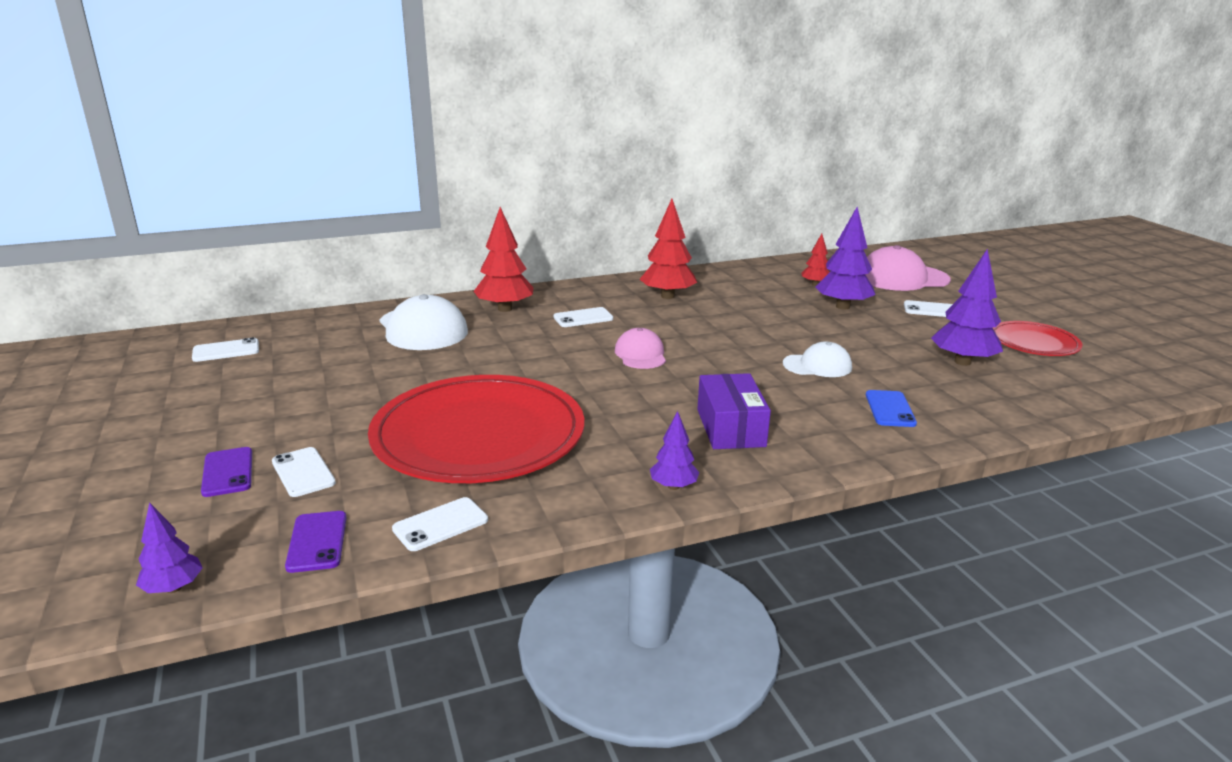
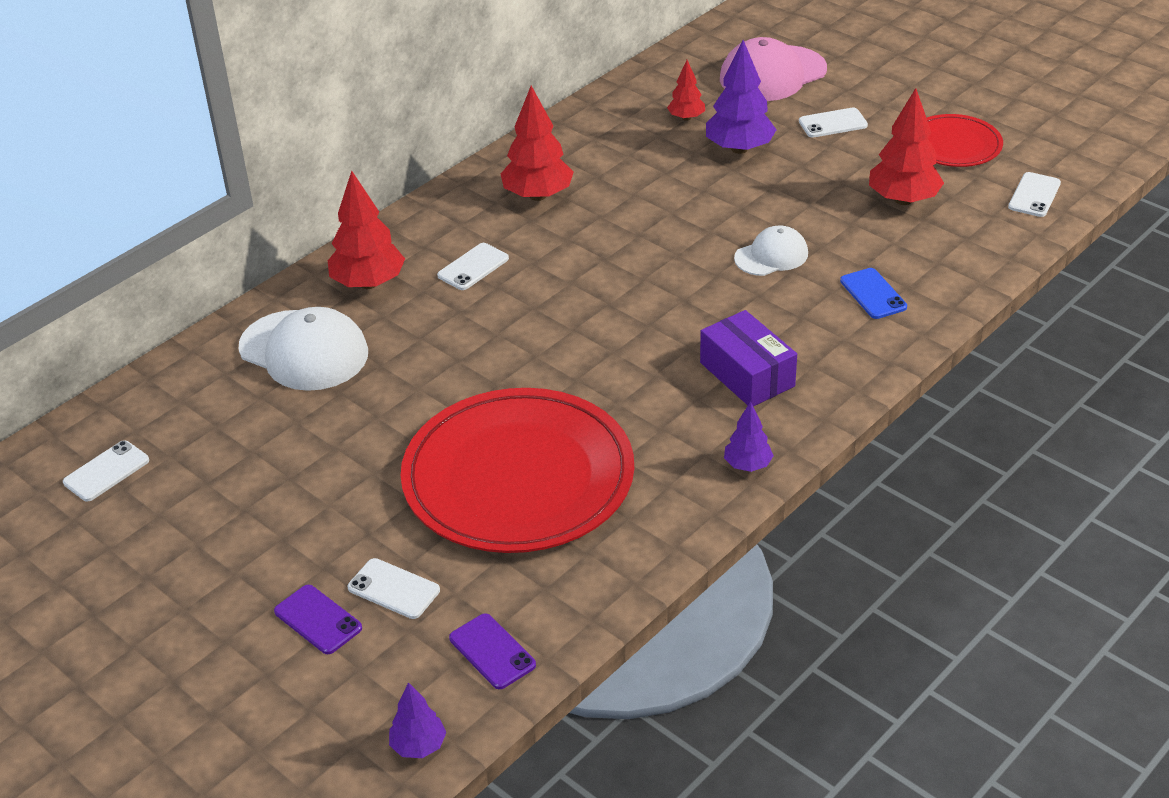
camera: 25 degrees left, 15 degrees up
white phone [392,497,488,551] -> white phone moved to [1008,172,1061,217]
pink cap [615,328,666,369] -> none
purple tree [931,249,1003,366] -> red tree [869,88,944,205]

